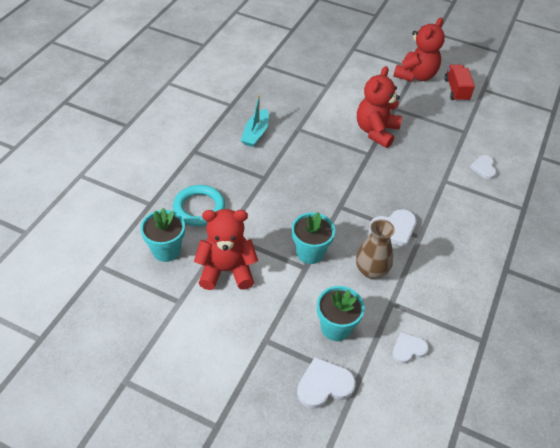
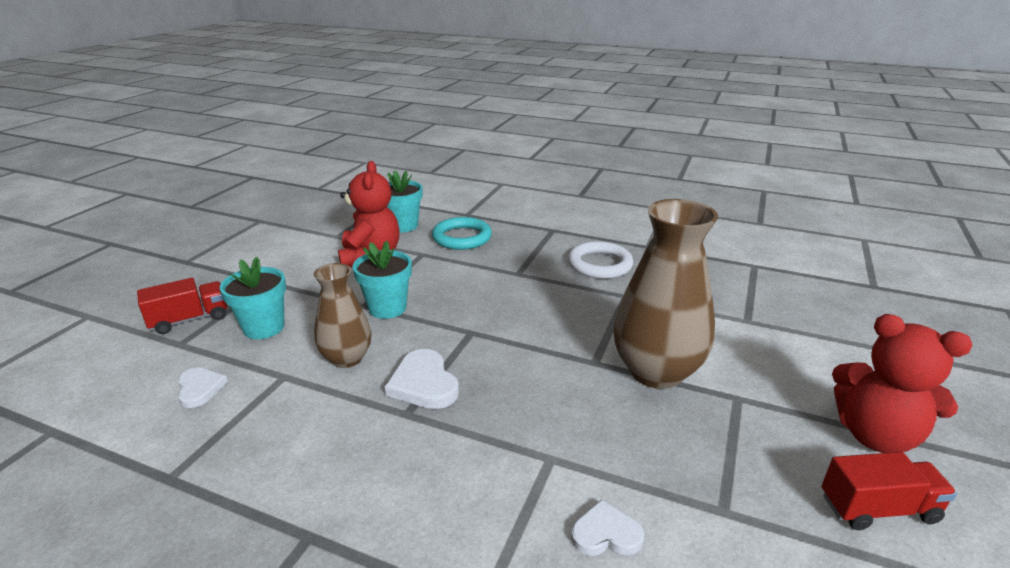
camera: 90 degrees right, 20 degrees down
turquoise boat [240,95,269,147] -> white ring [568,241,633,279]
white heart [297,357,356,409] -> red truck [137,278,227,334]
red teddy bear [357,66,402,148] -> brown vase [613,199,718,389]

